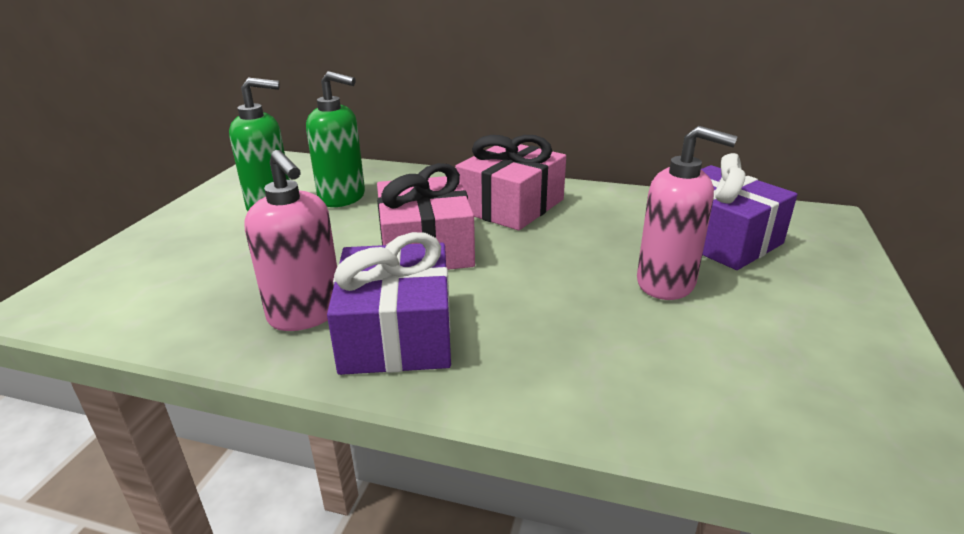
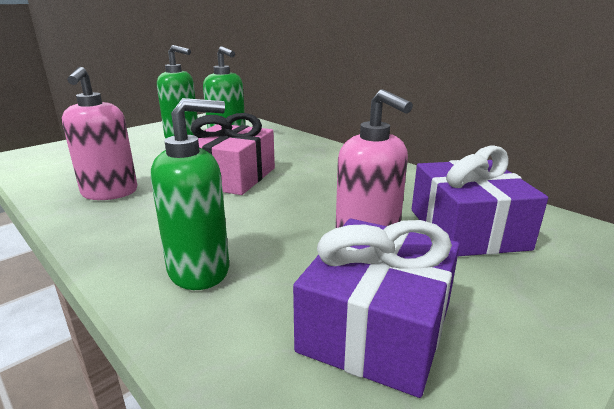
camera: 30 degrees right, 5 degrees down
purple gift [327,232,451,375] -> purple gift moved to [293,219,460,398]
pink gift [455,135,566,230] -> none
none -> green soap dispenser [151,98,229,290]

